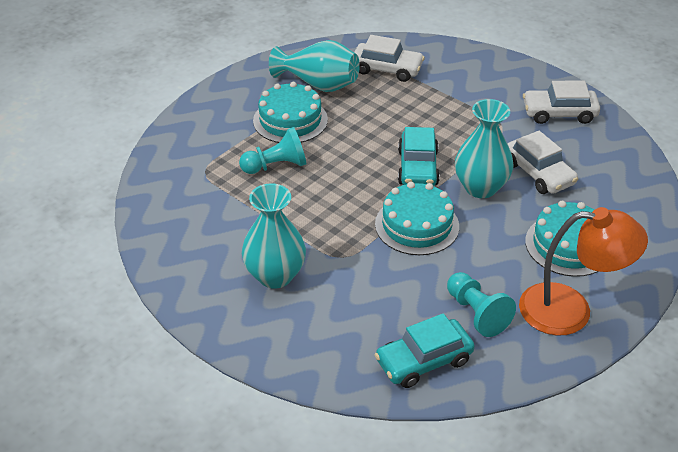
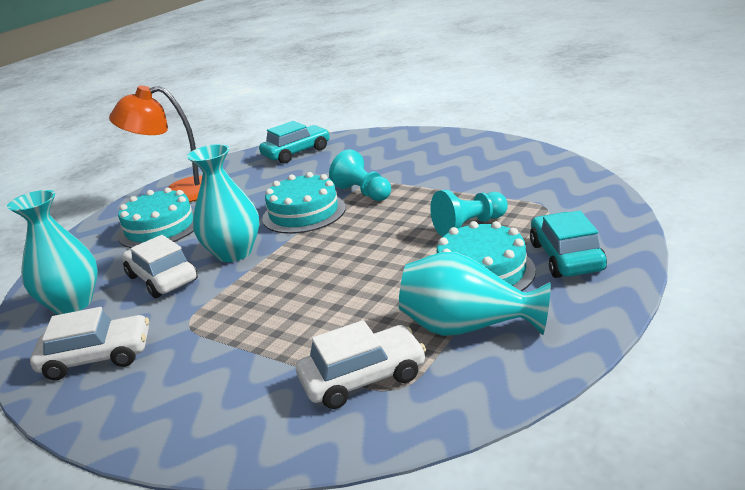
camera: 175 degrees right, 15 degrees down
turquoise vase [242,183,306,289] -> turquoise vase moved to [7,190,98,315]
white car [354,35,425,82] -> white car turned 150 degrees clockwise [296,320,426,409]
turquoise car [398,127,440,186] -> turquoise car moved to [530,211,607,278]
turquoise pawn [447,272,516,337] -> turquoise pawn moved to [329,149,391,201]

